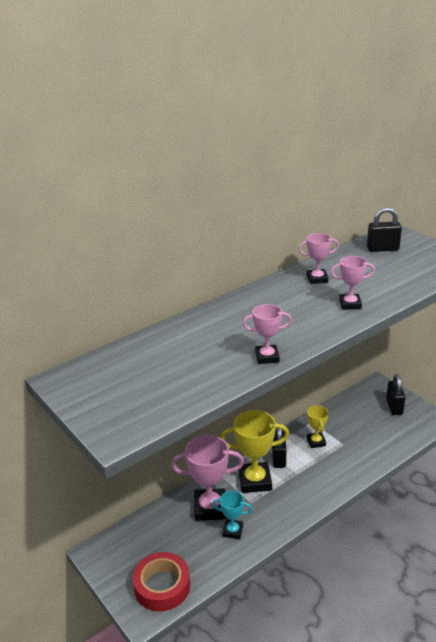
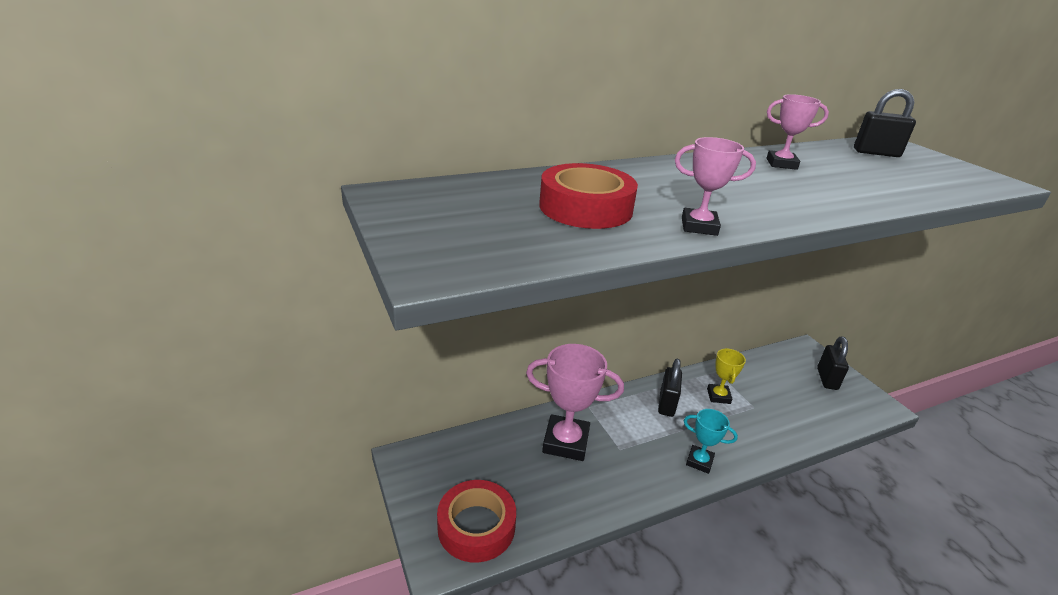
camera: 10 degrees right, 0 degrees up
turquoise trophy [212,491,252,539] -> turquoise trophy moved to [684,409,738,474]
yellow trophy [220,410,289,493] -> none
pink trophy [331,256,375,310] -> none
none -> red tape [539,163,638,229]

